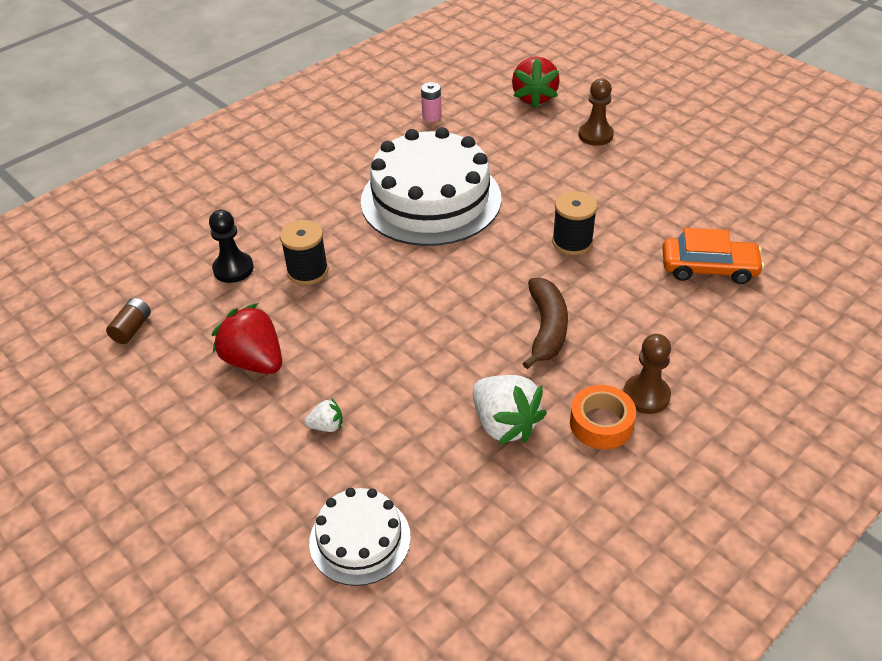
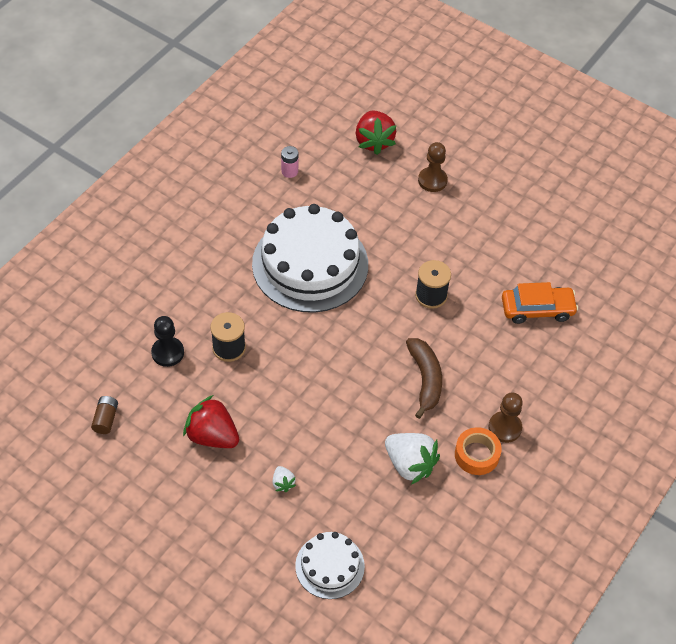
camera: 15 degrees left, 10 degrees up
white strawberry [305,398,343,432] -> white strawberry turned 90 degrees clockwise [272,466,296,492]

